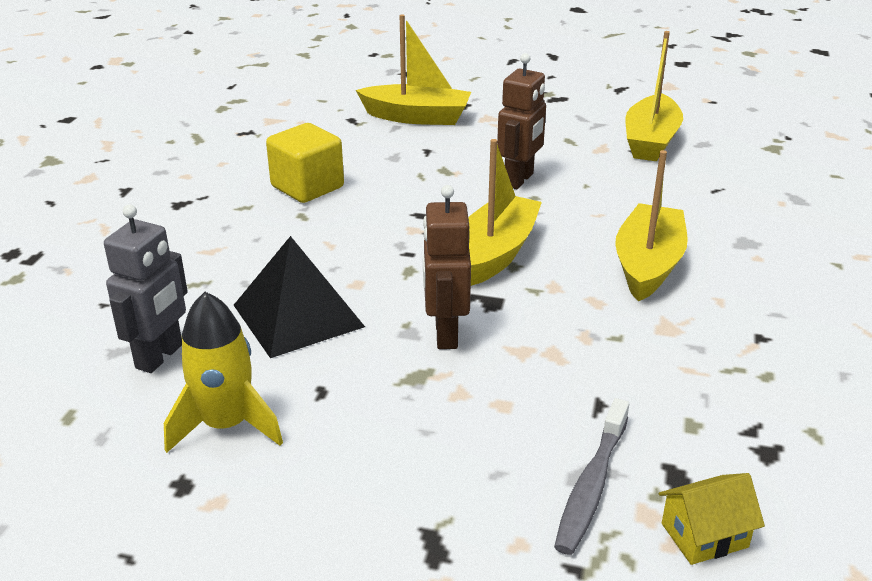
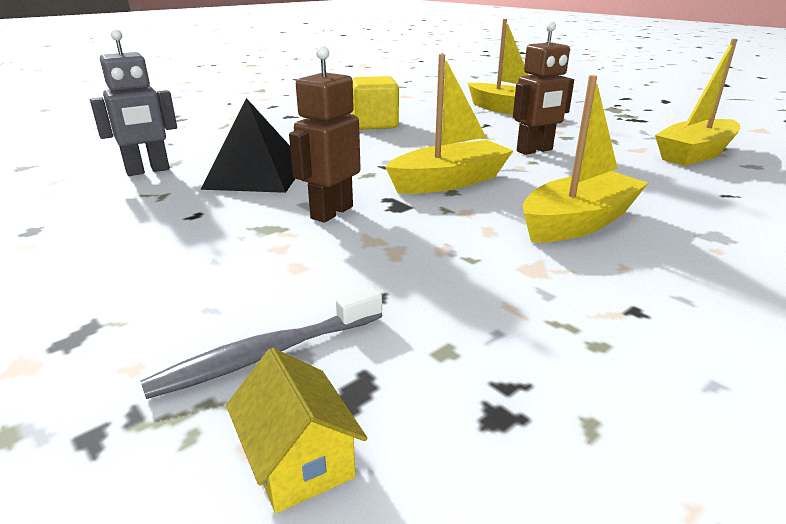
camera: 35 degrees right, 5 degrees down
yellow rocket [164,292,283,453] -> none
yellow house [659,473,765,565] -> yellow house turned 45 degrees clockwise [226,348,367,513]

